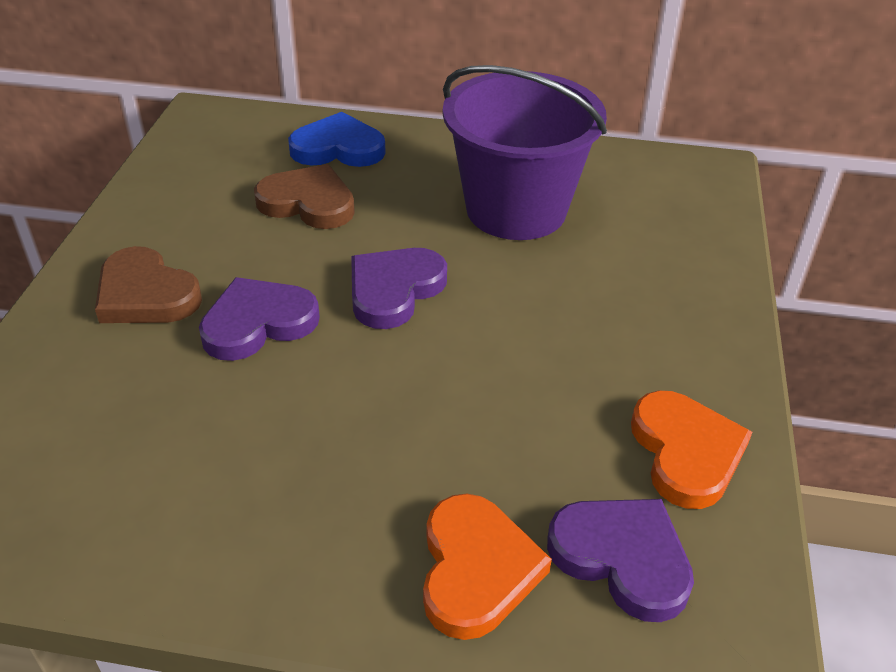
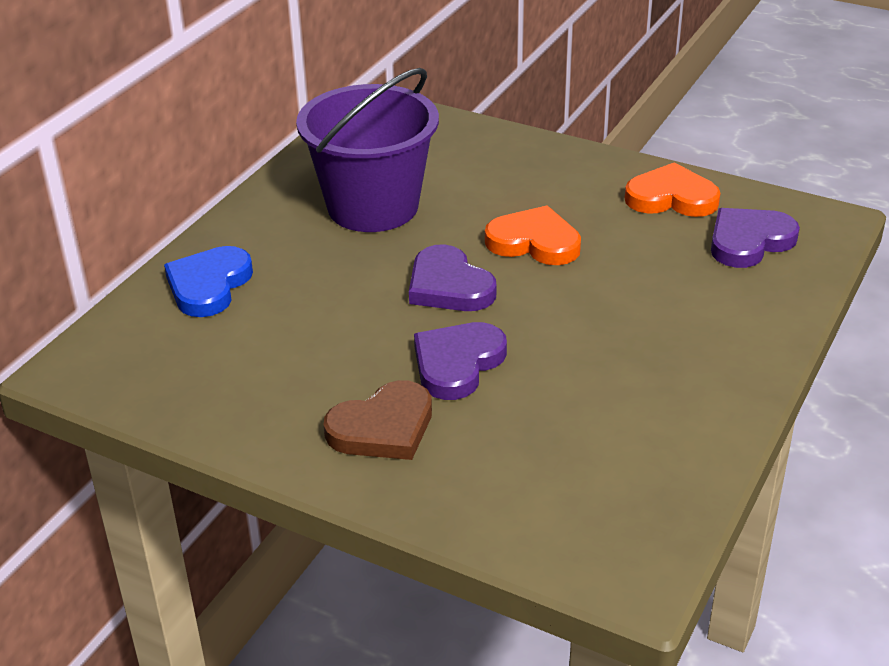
camera: 70 degrees left, 5 degrees down
purple heart [199,277,320,361] -> purple heart turned 45 degrees clockwise [414,322,507,400]
brown heart [254,164,355,229] -> none
orange heart [423,494,552,640] -> orange heart moved to [485,206,581,265]

